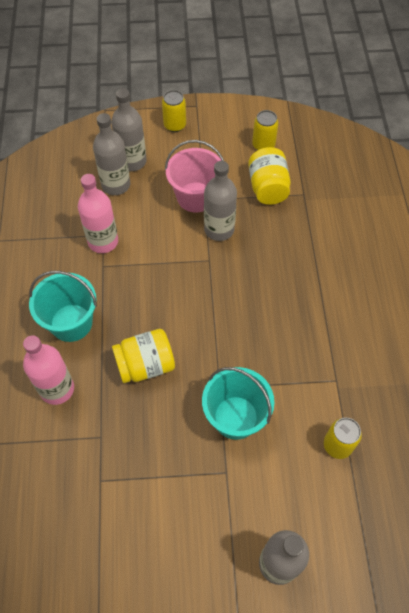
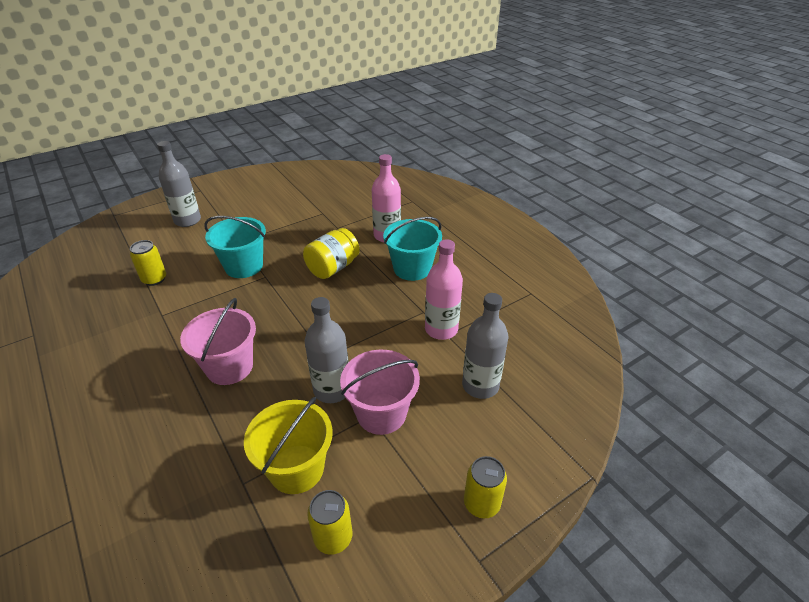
camera: 150 degrees right, 20 degrees down
grey bottle [111,88,147,171] -> none
yellow jar [248,147,291,205] -> yellow bucket [244,397,333,494]
none -> pink bucket [180,298,256,385]

